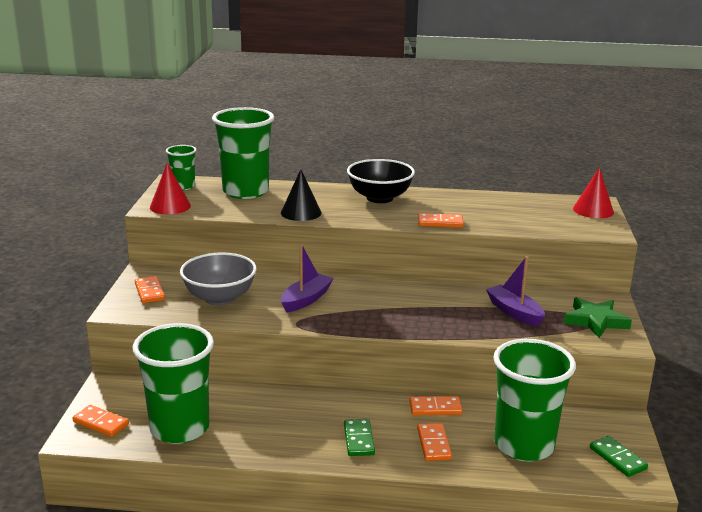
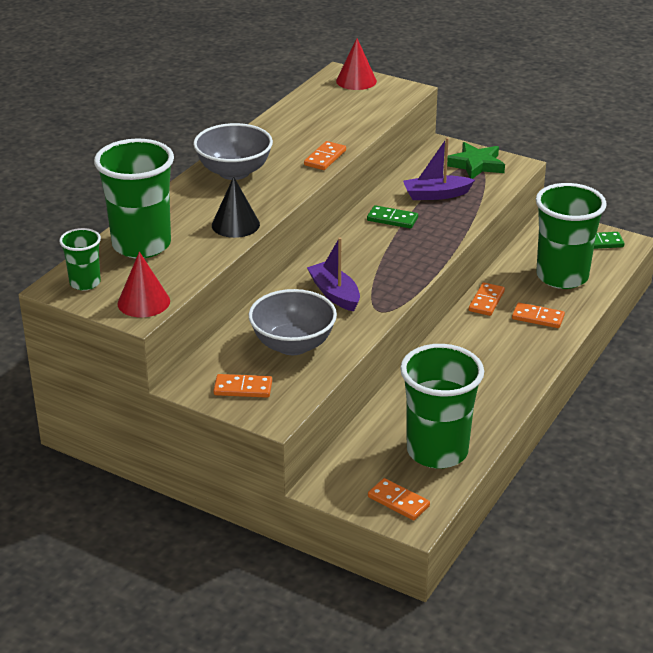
camera: 65 degrees left, 10 degrees up
orange domino [72,405,129,437] -> orange domino turned 75 degrees clockwise [368,478,430,520]
green domino [344,419,375,456] -> green domino moved to [367,205,418,229]
black bowl [347,159,415,203] -> grey bowl [193,123,273,180]

